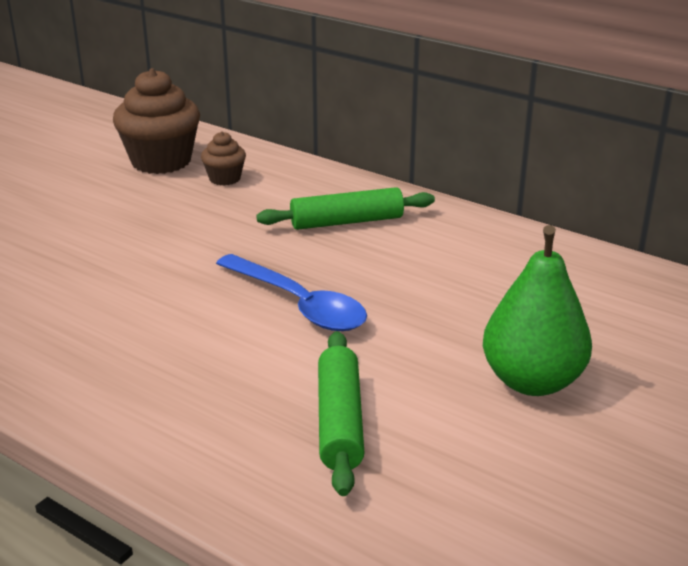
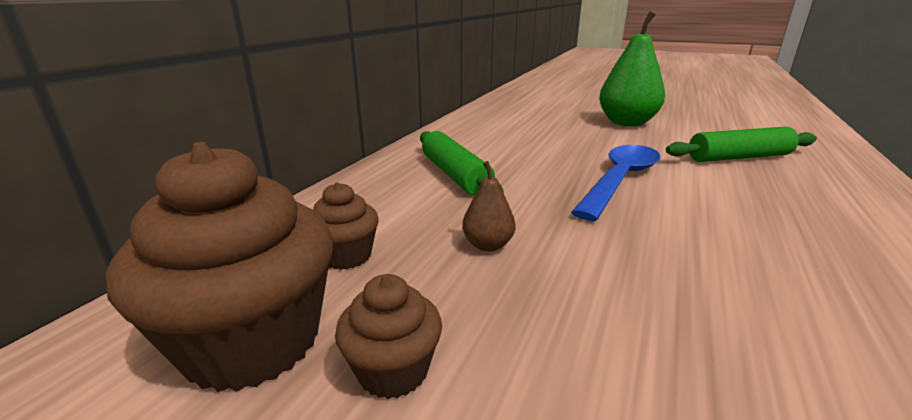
camera: 100 degrees left, 5 degrees down
none -> brown cupcake [335,274,442,399]
none -> brown pear [462,161,515,251]

